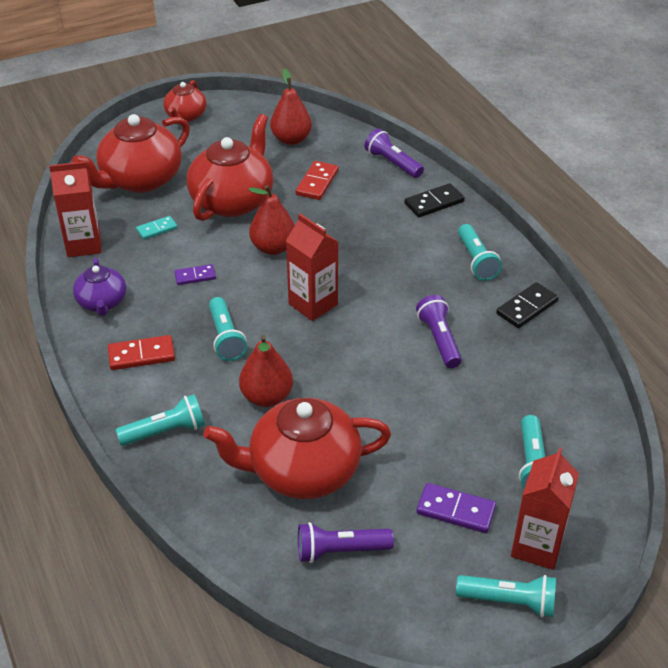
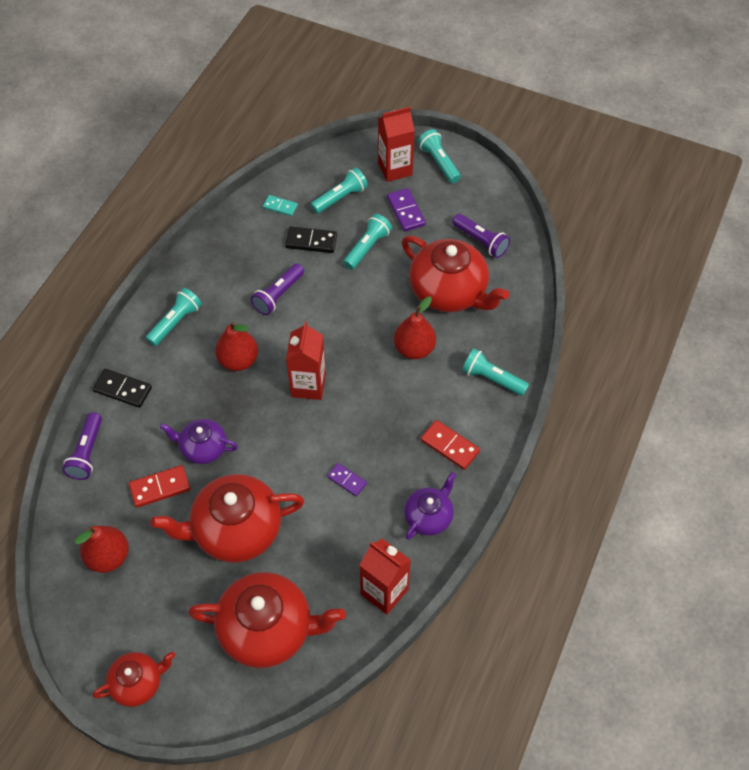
camera: 130 degrees left, 15 degrees up
turquoise domino [136,216,178,240] -> turquoise domino moved to [263,195,298,216]
turquoise flashlight [209,297,247,361] -> turquoise flashlight moved to [343,214,392,270]
red pear [248,185,295,255] -> red pear moved to [215,321,258,371]
black domino [496,282,559,328] -> black domino moved to [285,227,337,253]
none -> purple teapot [160,419,238,464]

